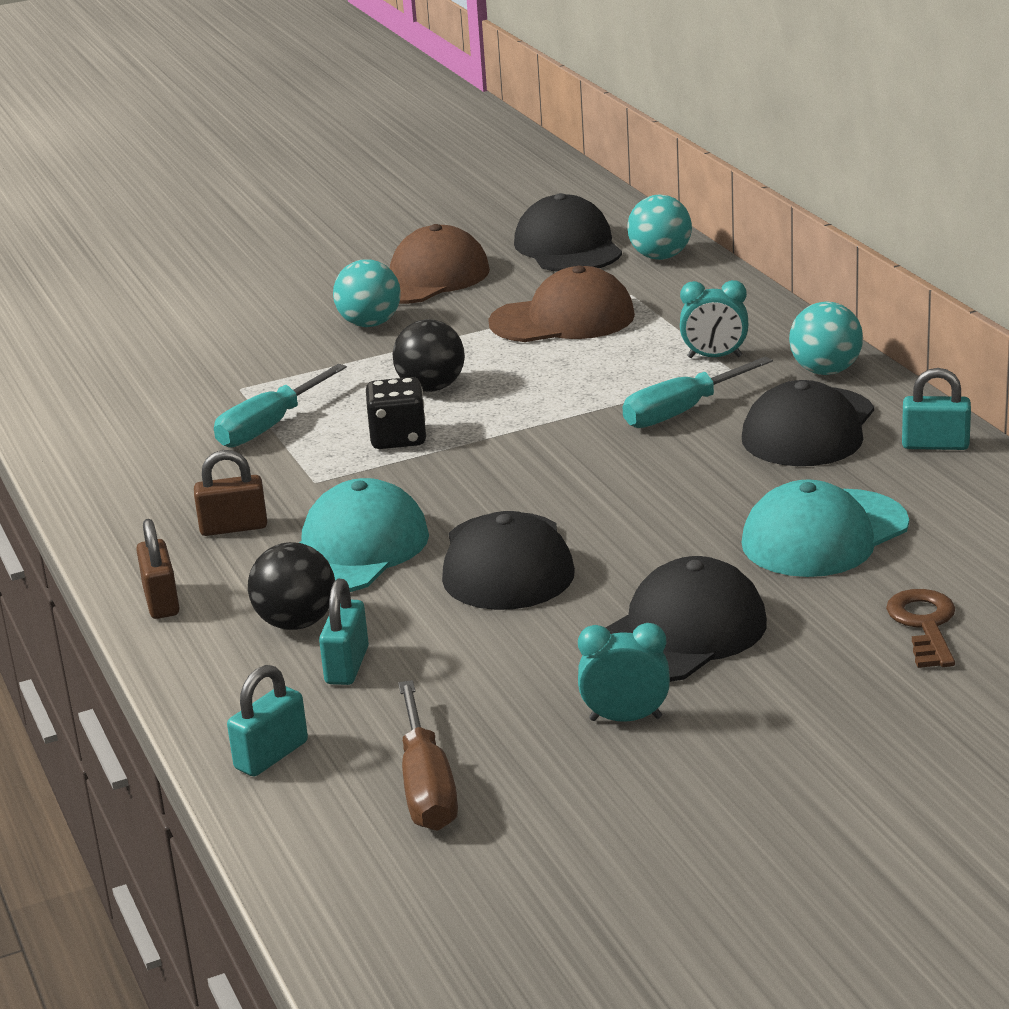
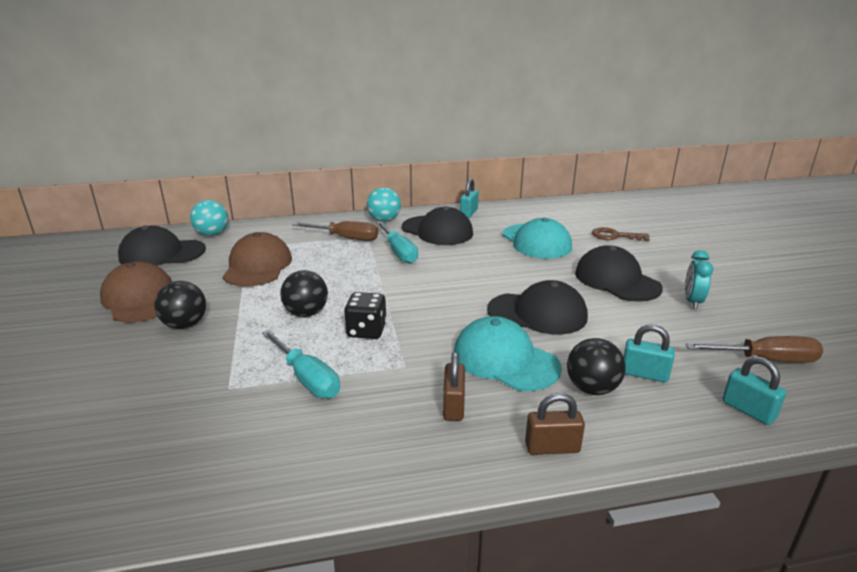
camera: 80 degrees left, 0 degrees up
turquoise ball [333,259,401,327] -> black ball [154,281,206,329]
turquoise clock [680,280,748,358] -> brown screwdriver [292,221,378,241]

